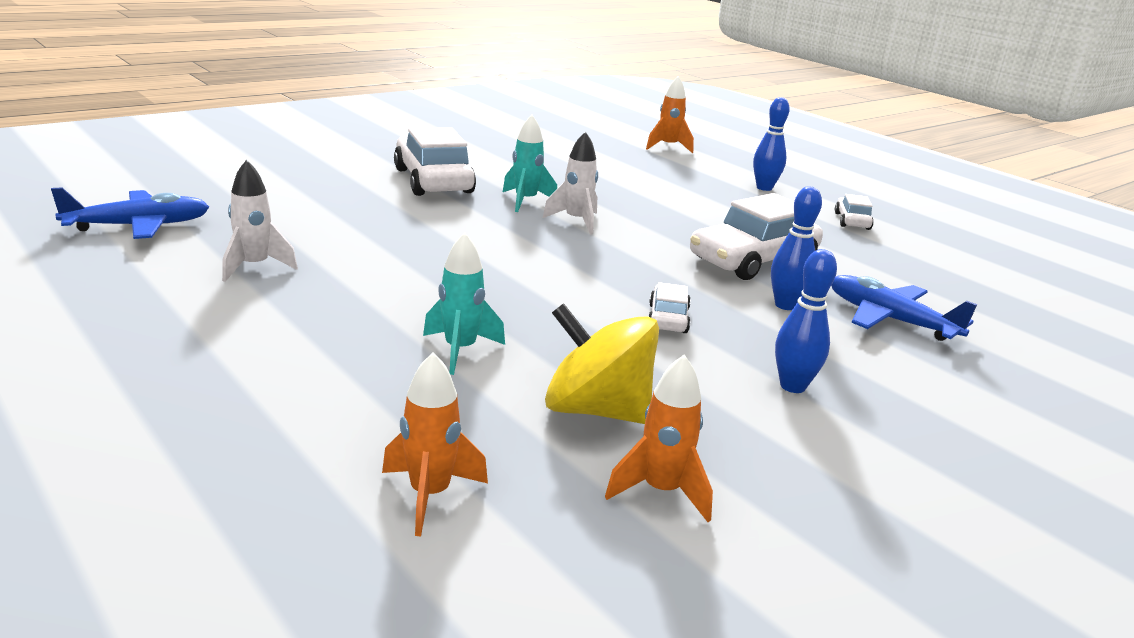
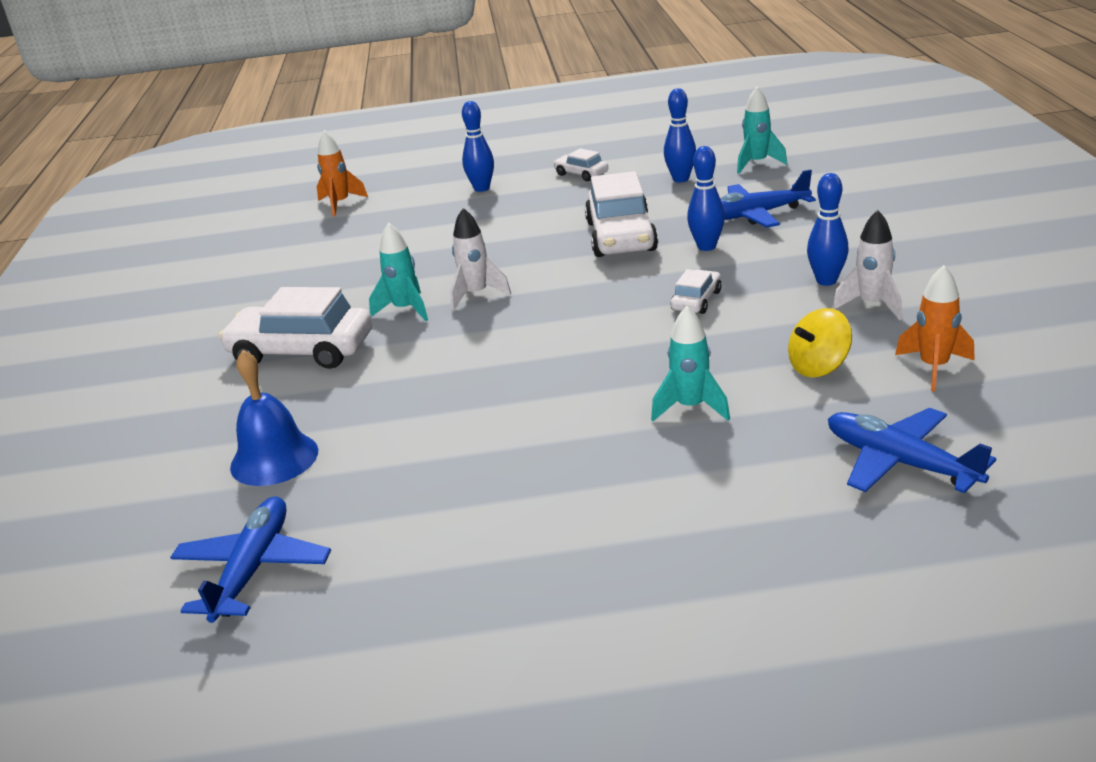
camera: 50 degrees left, 5 degrees up
white rocket [222,160,298,282] -> white rocket moved to [833,210,902,320]
orange rocket [382,352,488,537] -> blue plane [828,408,996,494]
yellow spinning top [545,303,659,424] -> yellow spinning top [788,308,852,377], size x0.65
white car [648,282,691,333] -> white car turned 75 degrees clockwise [671,269,722,314]
none -> blue bell [230,350,318,486]
none -> blue bowling pin [664,88,696,182]
none -> turquoise rocket [737,87,787,174]

